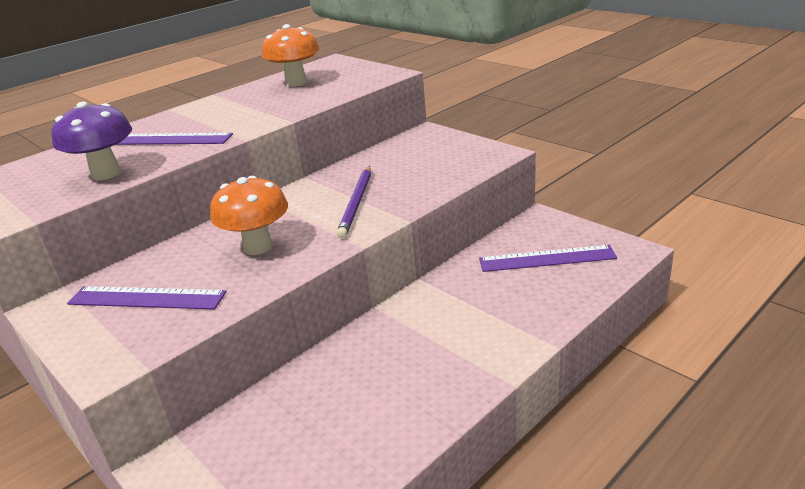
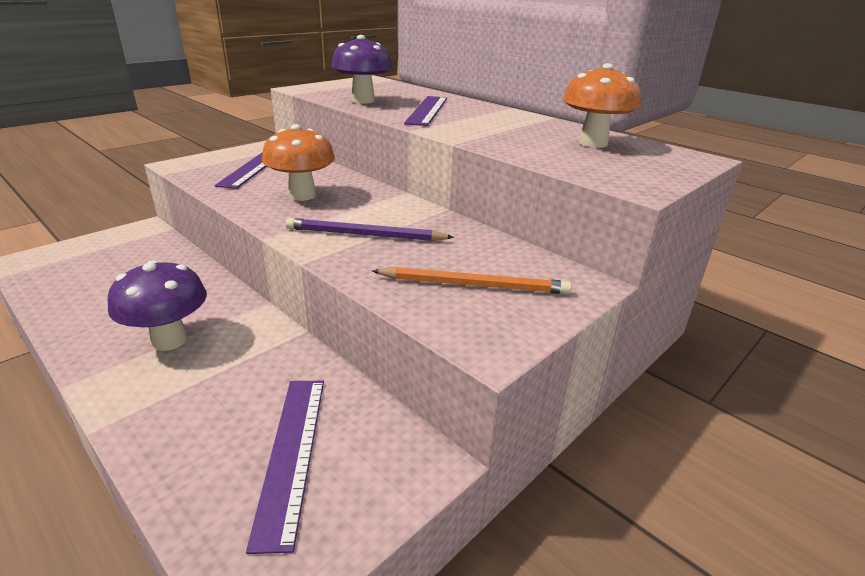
camera: 85 degrees right, 0 degrees up
none -> purple mushroom [107,260,207,351]
none -> orange pencil [372,267,572,294]

